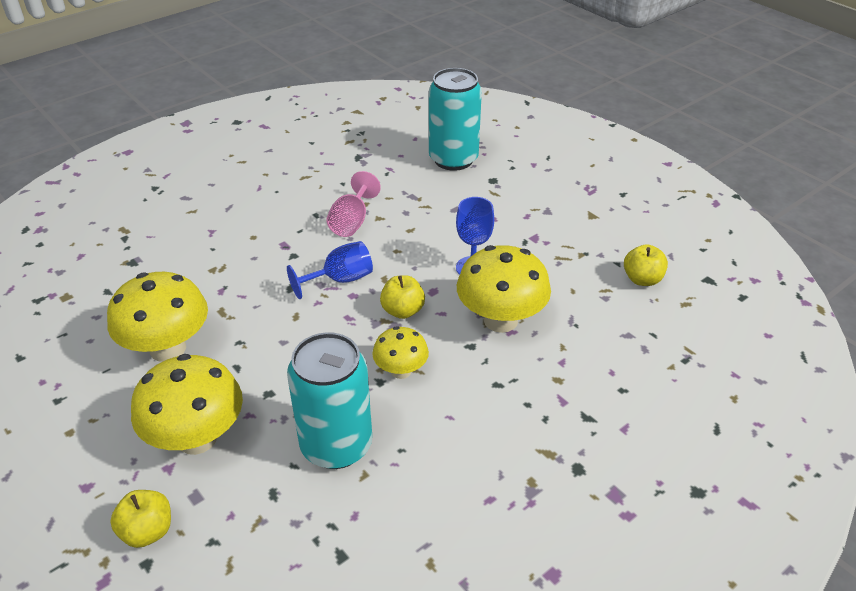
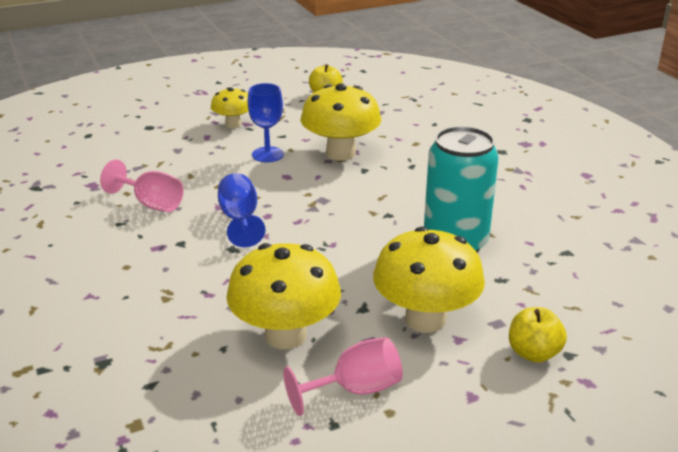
camera: 75 degrees left, 10 degrees down
yellow mushroom [372,326,429,379] -> yellow mushroom moved to [211,87,248,128]
yellow apple [380,275,425,319] -> none
turquoise can [429,68,482,171] -> none
none -> pink goblet [283,337,403,416]

